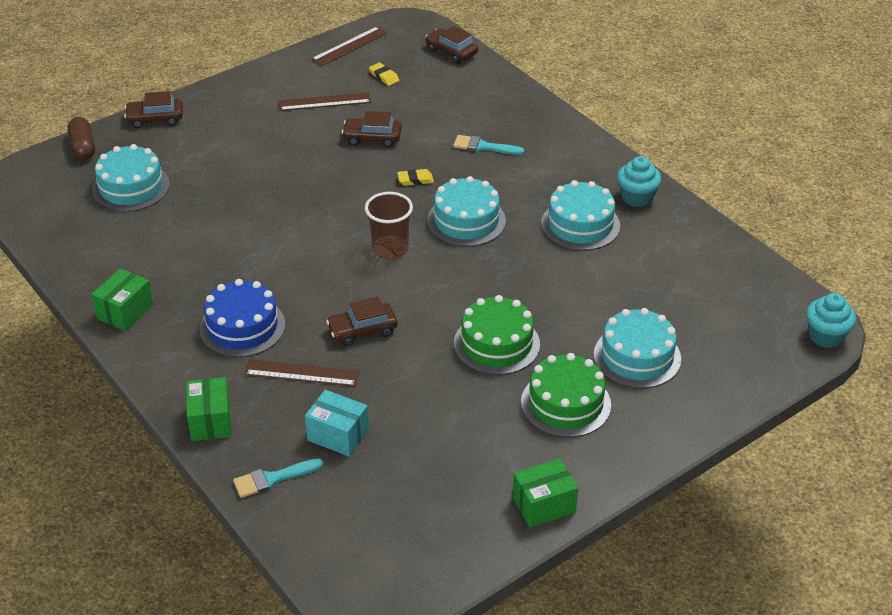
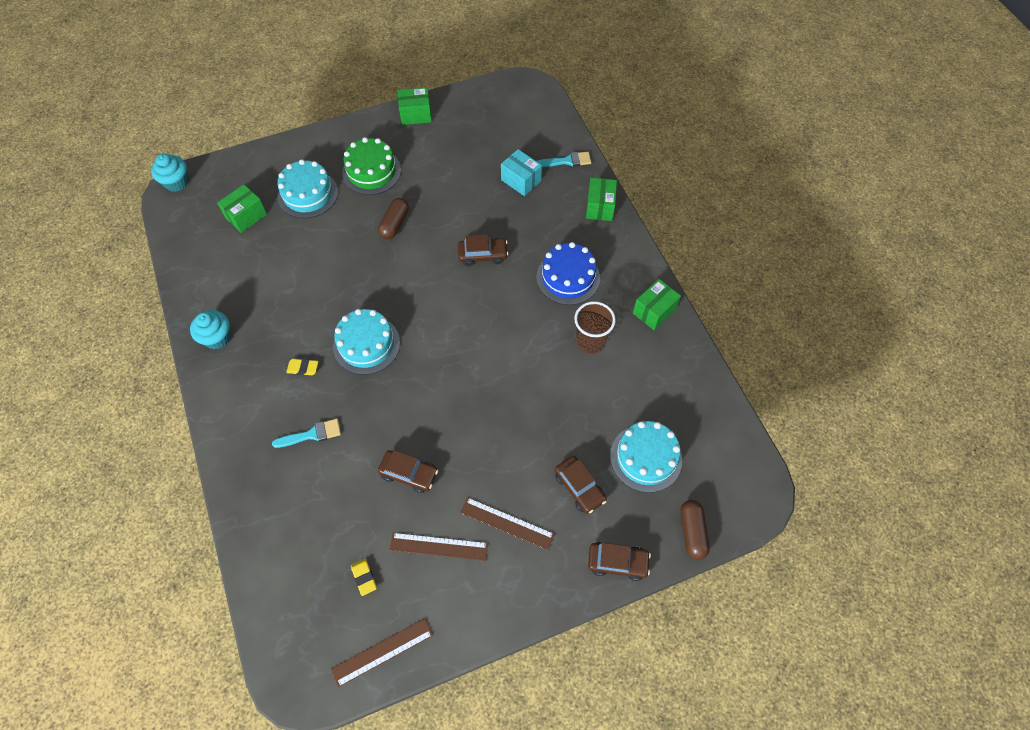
camera: 165 degrees left, 20 degrees up
brown ruler [245,359,359,386] -> brown ruler moved to [460,497,555,550]
brown cup [365,192,413,259] -> brown cup moved to [574,301,616,354]
yellow eraser [397,169,434,186] -> yellow eraser moved to [286,359,318,375]
brown car [425,26,478,64] -> brown car moved to [555,456,607,514]
turquoise brush [453,135,525,155] -> turquoise brush turned 45 degrees counterclockwise [272,419,341,448]
green cake [454,295,540,375] -> brown capsule [378,198,409,239]
turquoise cake [541,180,620,251] -> none
none -> green box [217,184,267,233]

